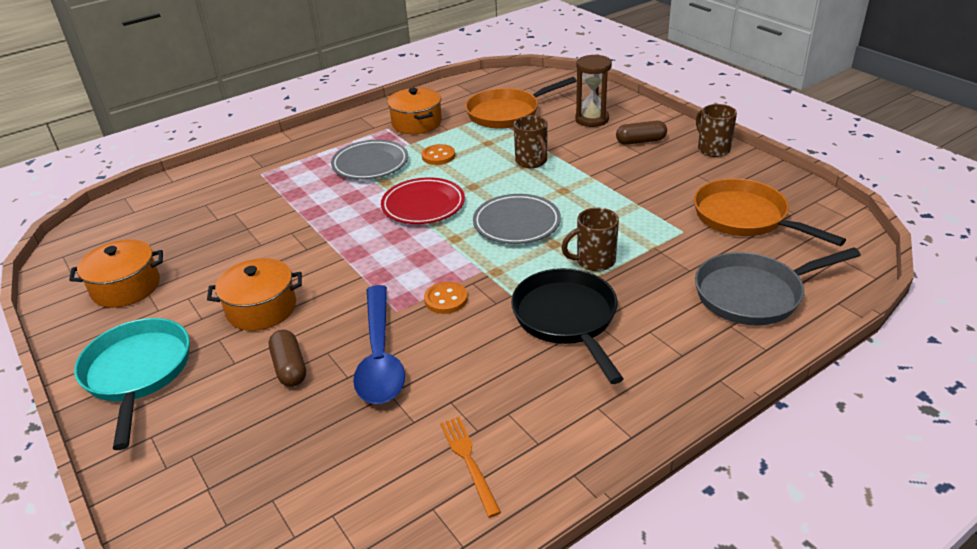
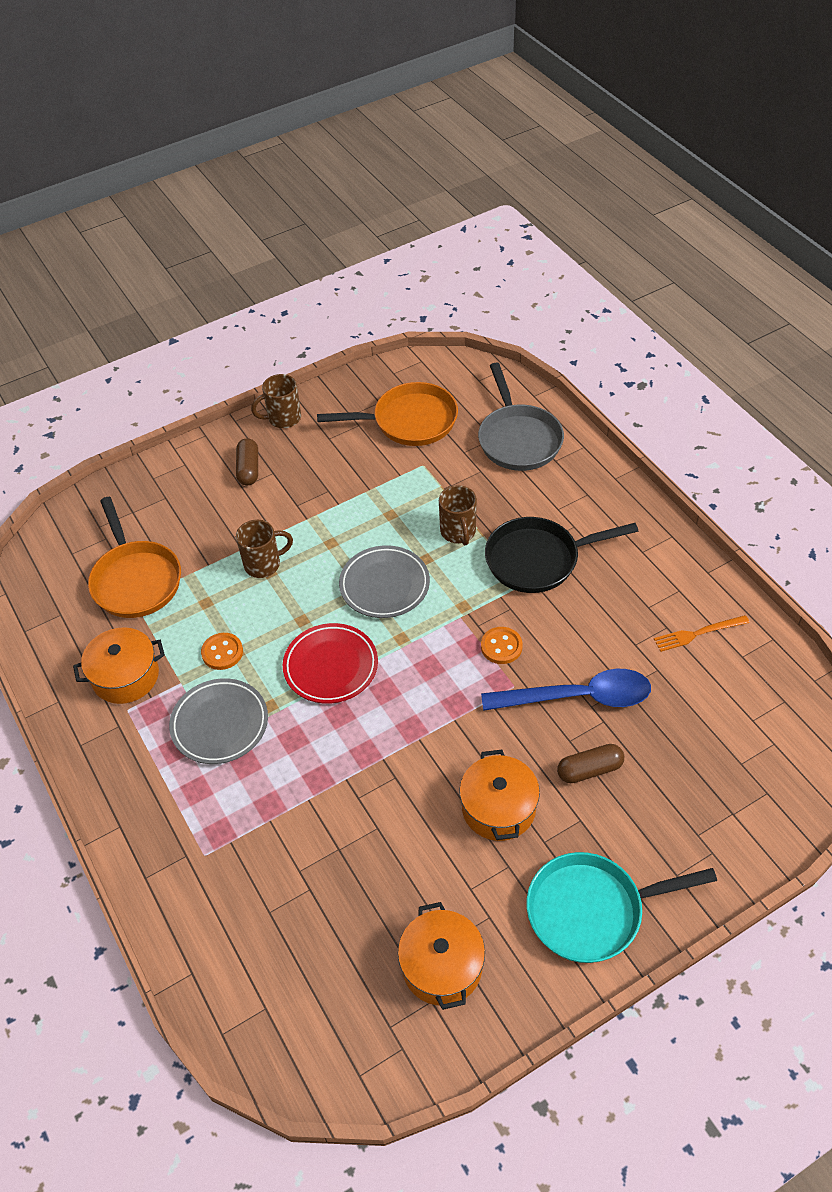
camera: 85 degrees left, 15 degrees up
brown hourglass [575,54,612,127] -> none
orange pan [694,179,846,246] -> orange pan turned 150 degrees counterclockwise [317,382,458,446]

